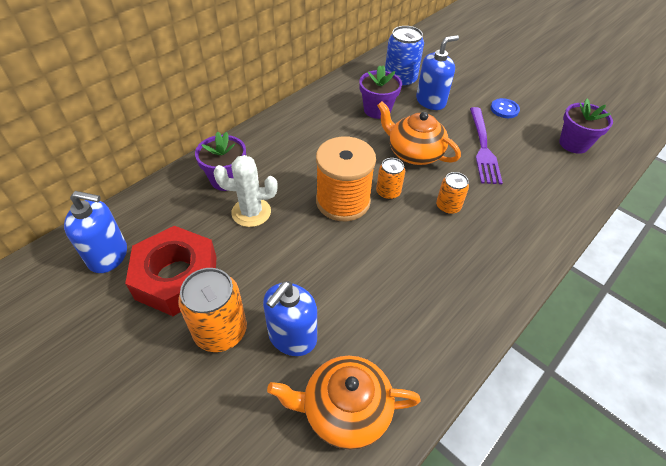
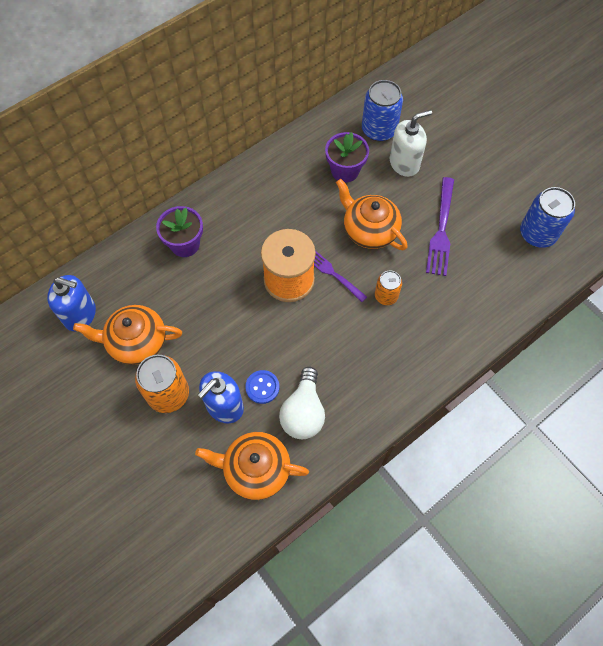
camera: 10 degrees right, 15 degrees up
red nut [125,226,216,316] -> orange teapot [73,305,182,365]
white cactus [213,155,278,227] -> none
orange can [376,158,405,200] -> purple fork [314,251,367,302]
blue soap dispenser [416,35,459,110] -> white soap dispenser [390,110,432,177]
blue button [491,98,520,118] -> blue button moved to [245,370,279,404]
purple flower pot [559,99,613,154] -> blue can [520,187,575,248]
none -> white light bulb [279,367,325,439]

